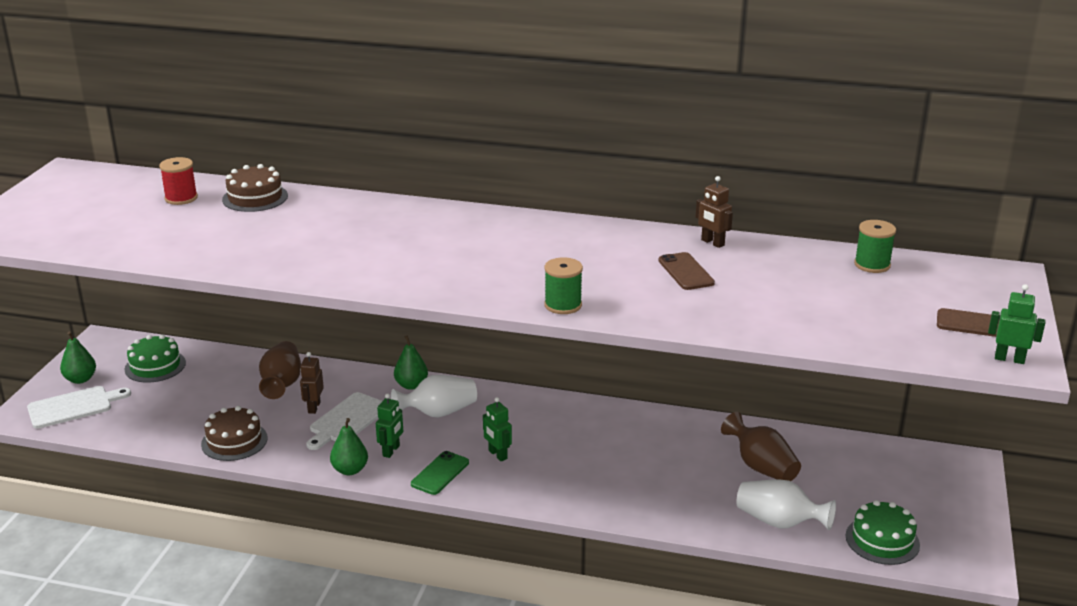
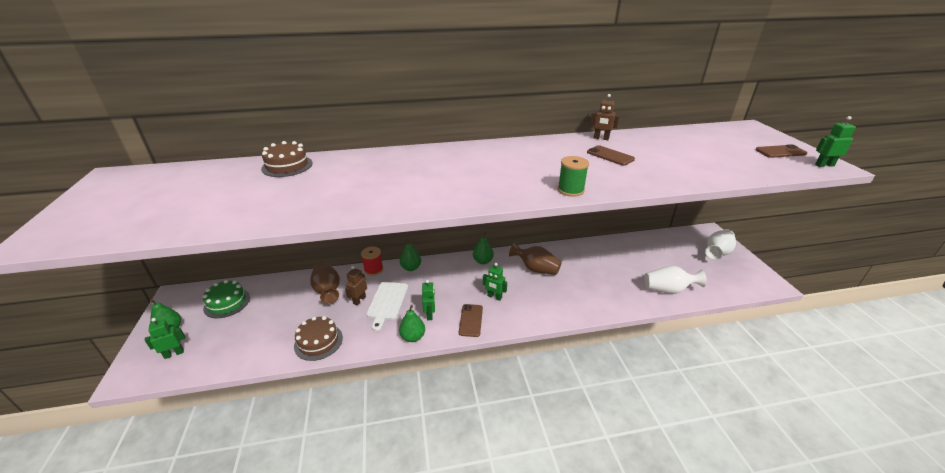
camera: 25 degrees left, 5 degrees up
white cutting board [27,386,131,429] -> green robot [145,318,185,359]
red spool [159,157,198,205] -> red spool moved to [361,246,383,276]
brown robot [300,352,324,414] -> brown robot turned 45 degrees clockwise [345,266,367,305]
white vase [391,375,477,418] -> white vase moved to [705,230,736,260]
green phone [411,451,469,495] -> brown phone [459,304,483,337]
brown vase [721,412,801,481] -> brown vase moved to [509,242,562,275]
green cake [845,500,920,565] -> none
green spool [854,220,896,273] -> none
none -> green pear [473,232,494,265]

